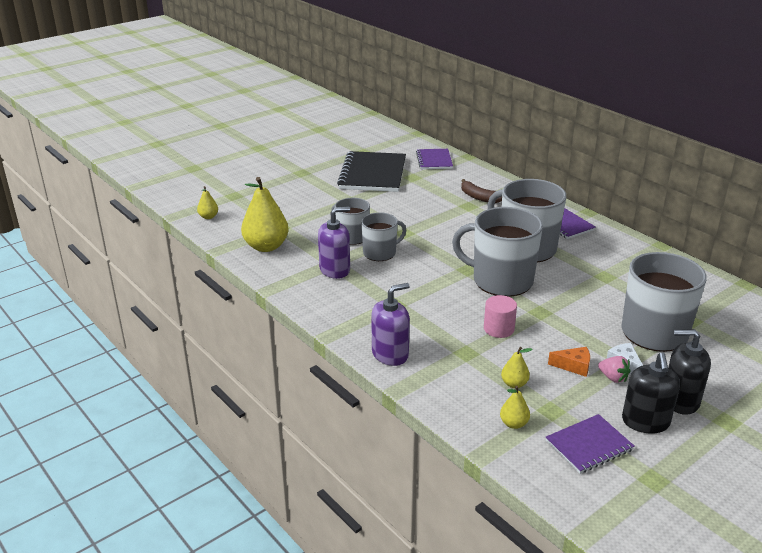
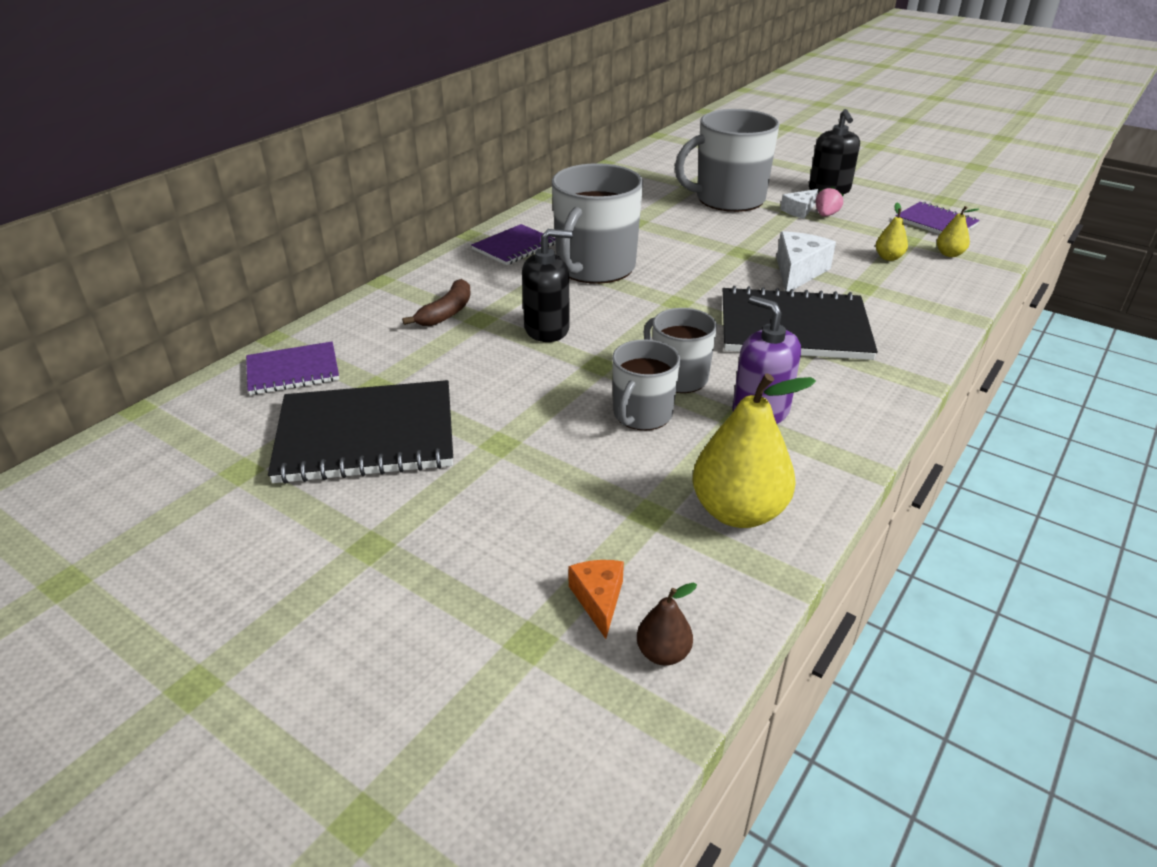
camera: 105 degrees left, 5 degrees up
yellow pear [197,186,218,219] -> brown pear [637,583,697,666]
purple soap dispenser [371,283,410,366] -> none
grey mug [452,207,543,297] -> none
pink cylinder [484,295,517,338] -> white cheese [777,231,836,292]
orange cheese [548,347,590,377] -> orange cheese moved to [568,560,624,639]
black soap dispenser [622,352,680,433] -> black soap dispenser moved to [522,229,573,342]
none -> black notebook [723,286,878,360]

